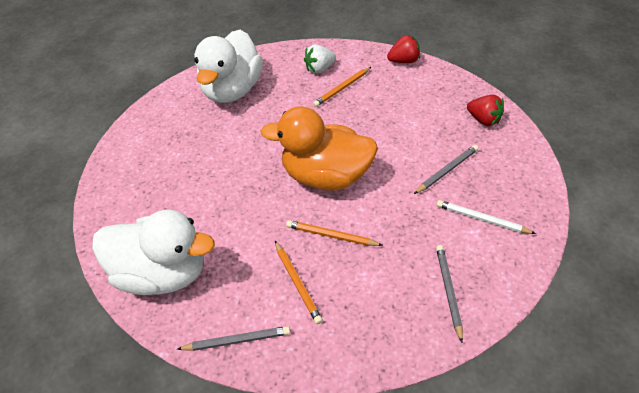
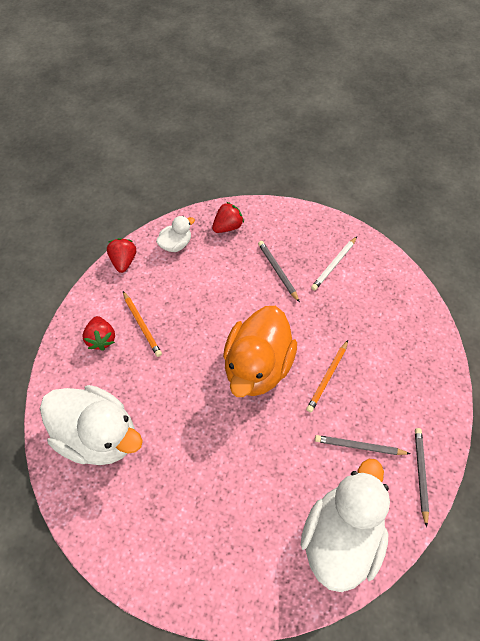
camera: 80 degrees left, 10 degrees up
orange pencil [275,241,323,324] -> none
white strawberry [304,44,336,74] -> red strawberry [82,316,115,351]
grey pencil [436,245,463,343] -> grey pencil moved to [315,435,410,455]
none -> white duck [156,216,195,252]

